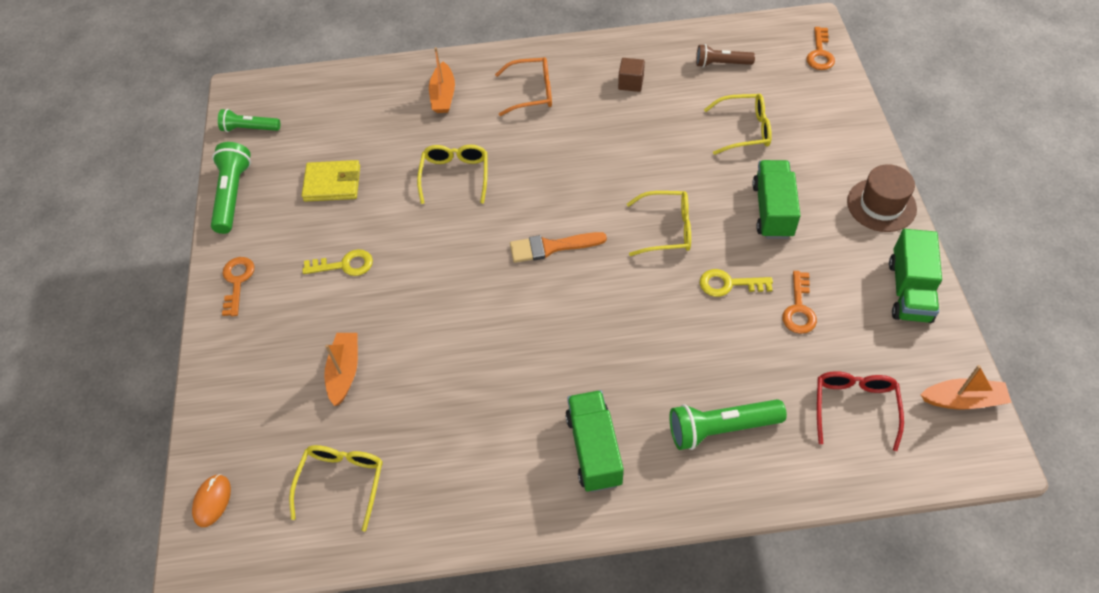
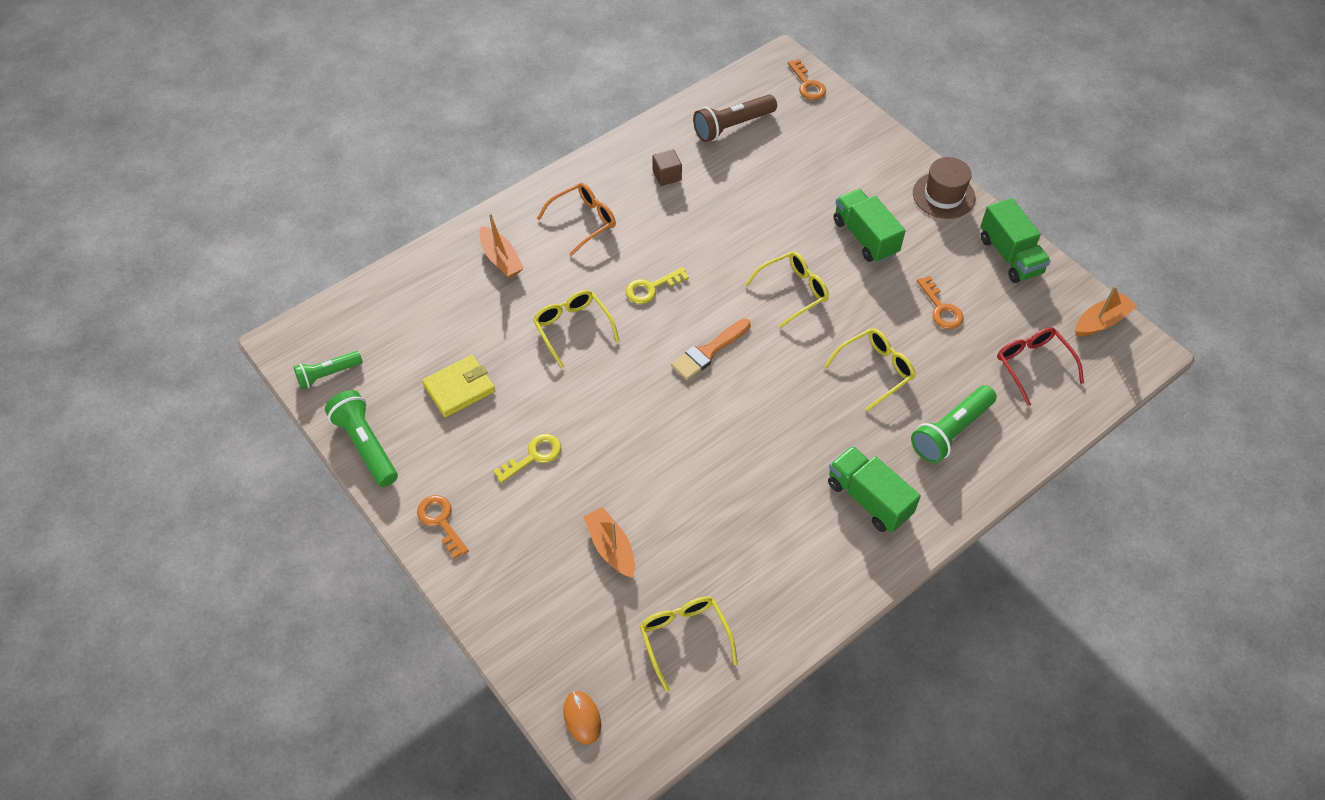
camera: 35 degrees left, 0 degrees up
brown flashlight [696,44,755,67] -> brown flashlight [693,94,777,142], size x1.52
yellow key [700,269,773,297] -> yellow key moved to [626,267,689,304]
yellow glasses [704,94,772,155] -> yellow glasses moved to [825,328,915,412]

